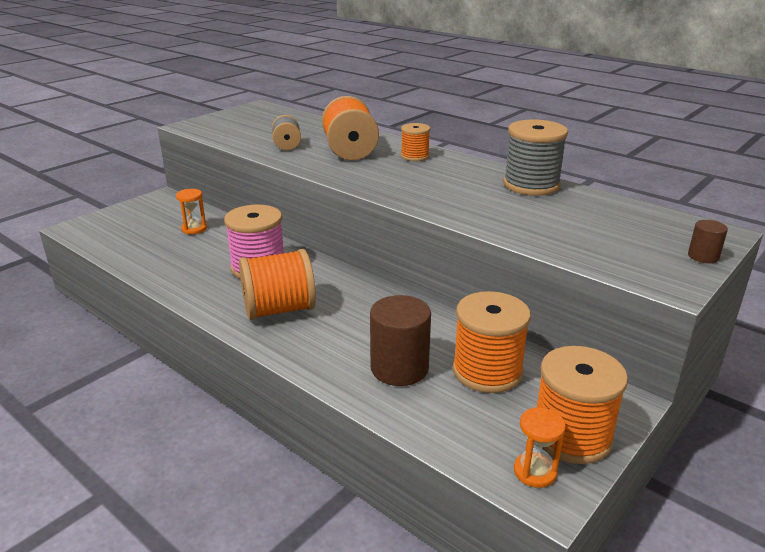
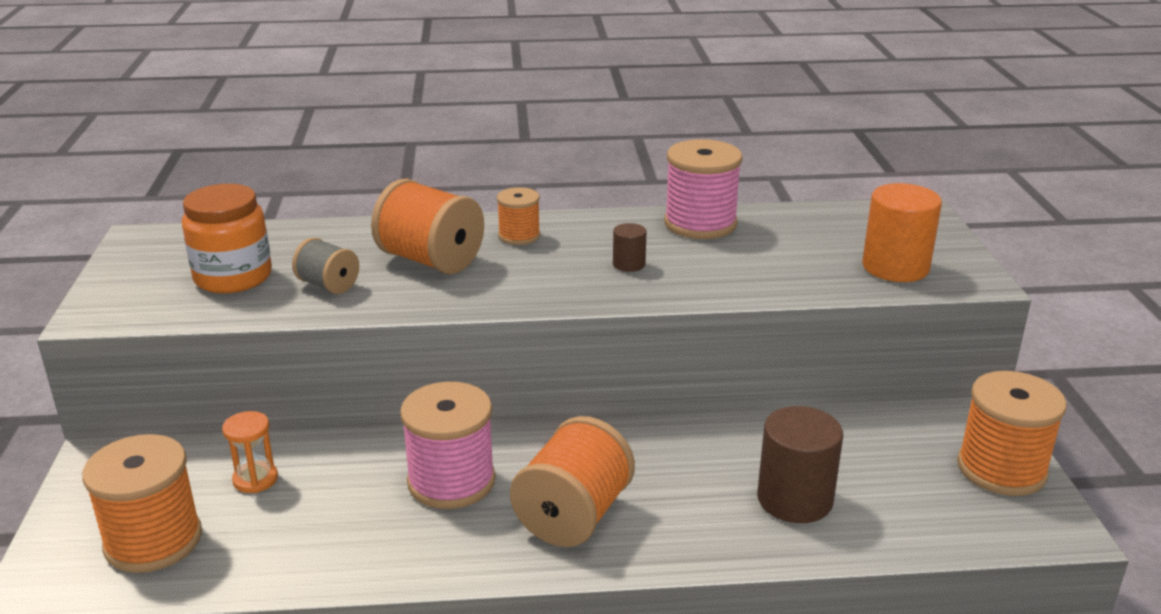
camera: 45 degrees left, 0 degrees up
orange spool [453,291,531,393] -> orange spool moved to [82,434,202,573]
grey spool [503,119,568,196] -> pink spool [664,139,743,239]
orange hourglass [514,407,566,488] -> none
brown cylinder [688,220,728,263] -> brown cylinder moved to [613,223,646,272]
none -> orange jar [182,184,272,293]
none -> orange cylinder [862,183,942,282]

